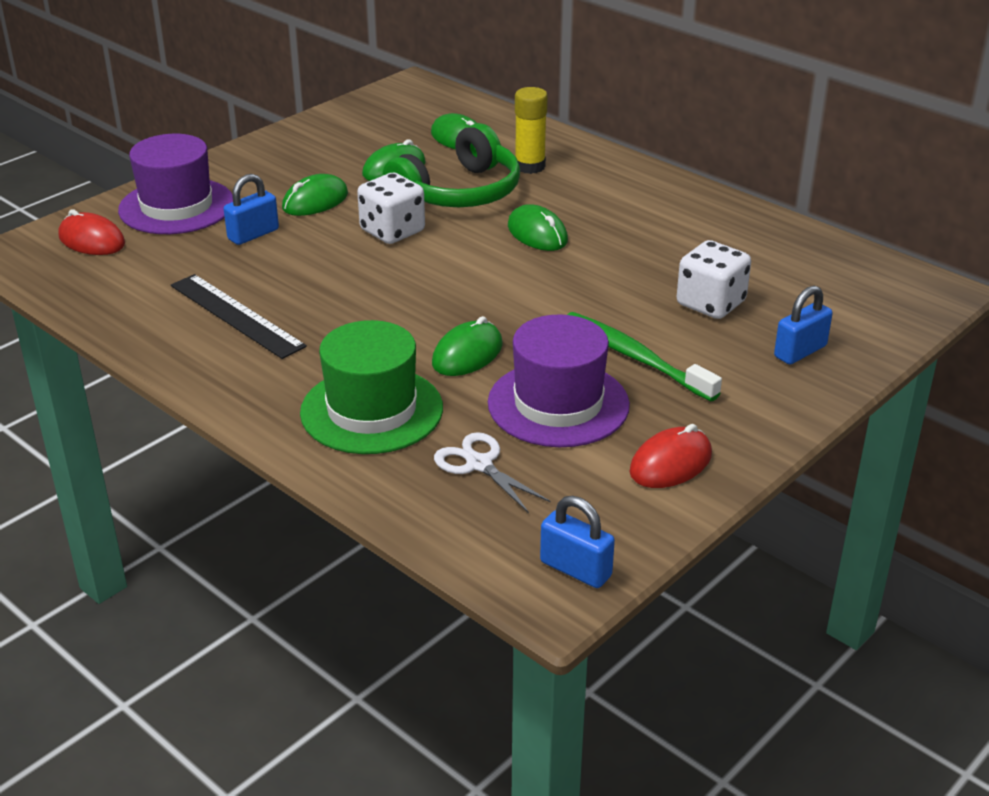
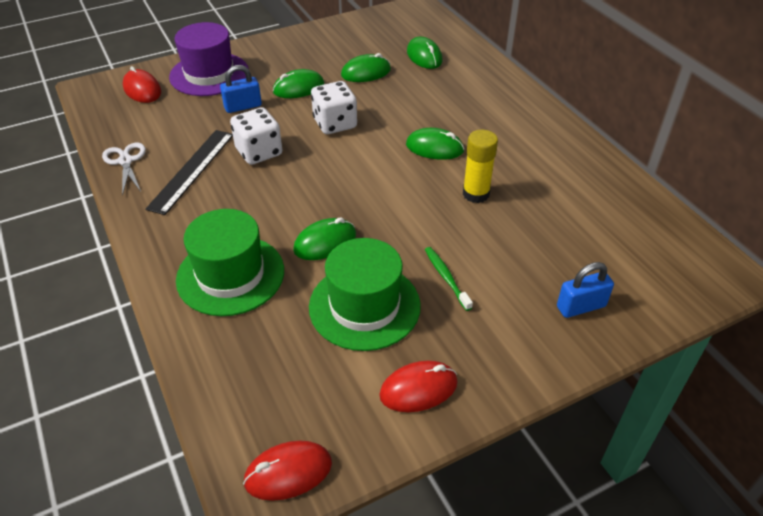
camera: 20 degrees right, 10 degrees up
black ruler [171,274,307,359] -> black ruler turned 45 degrees clockwise [145,130,233,215]
green headphones [383,123,520,207] -> none
white scissors [434,432,551,513] -> white scissors moved to [102,142,146,196]
purple hat [488,315,630,447] -> green hat [309,238,421,351]
green mouse [508,205,568,251] -> green mouse turned 60 degrees counterclockwise [406,128,464,160]
yellow glue stick [515,87,548,174] -> yellow glue stick moved to [463,130,498,203]
blue padlock [540,496,615,588] -> red mouse [243,440,332,501]
green toothbrush [567,312,722,401] -> green toothbrush [425,247,473,311], size x0.58
white dice [677,240,751,319] -> white dice moved to [230,107,282,165]

